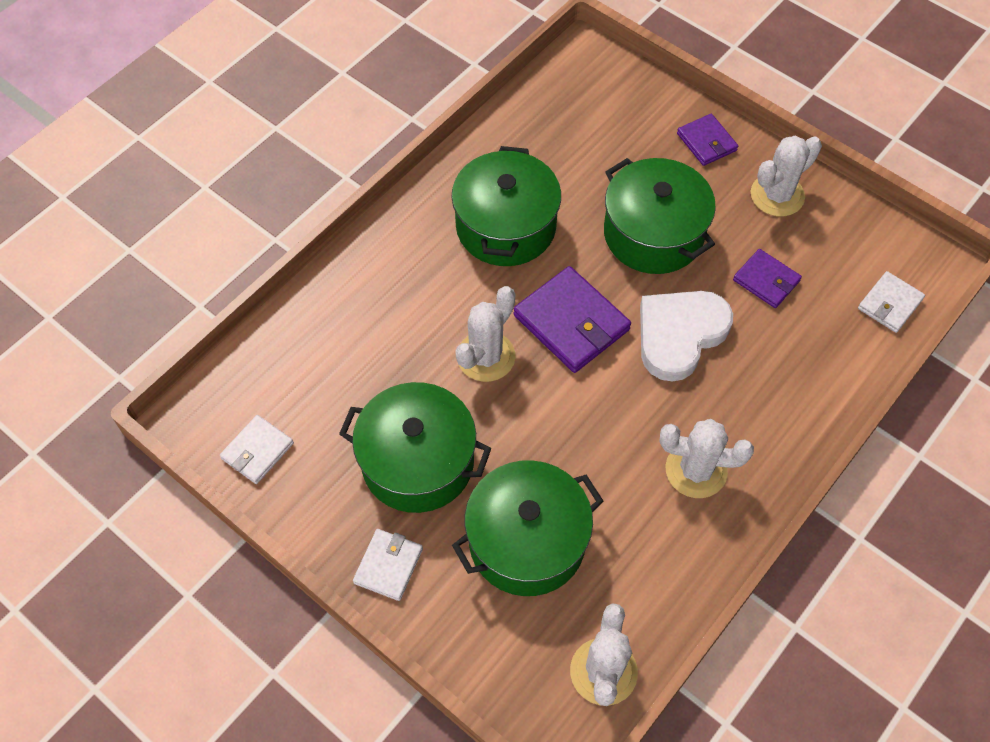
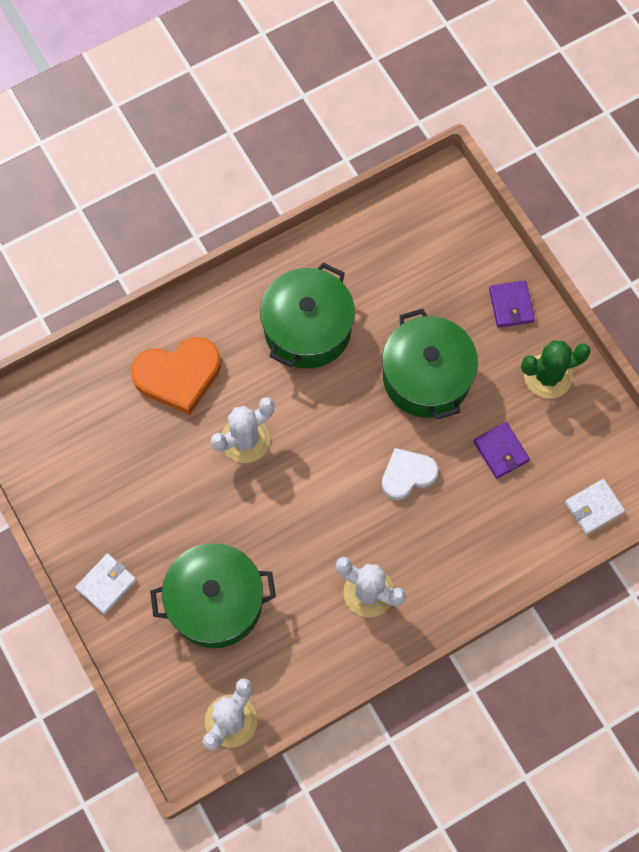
camera: 20 degrees right, 10 degrees up
white wallet [220,415,294,484] -> none
green pot [339,382,492,513] -> none
purple wallet [514,266,631,373] -> none
white heart [640,291,733,382] -> white heart [382,448,438,500], size x0.65
white cactus [751,136,822,216] -> green cactus [521,340,591,399]
none -> orange heart [131,337,221,415]

